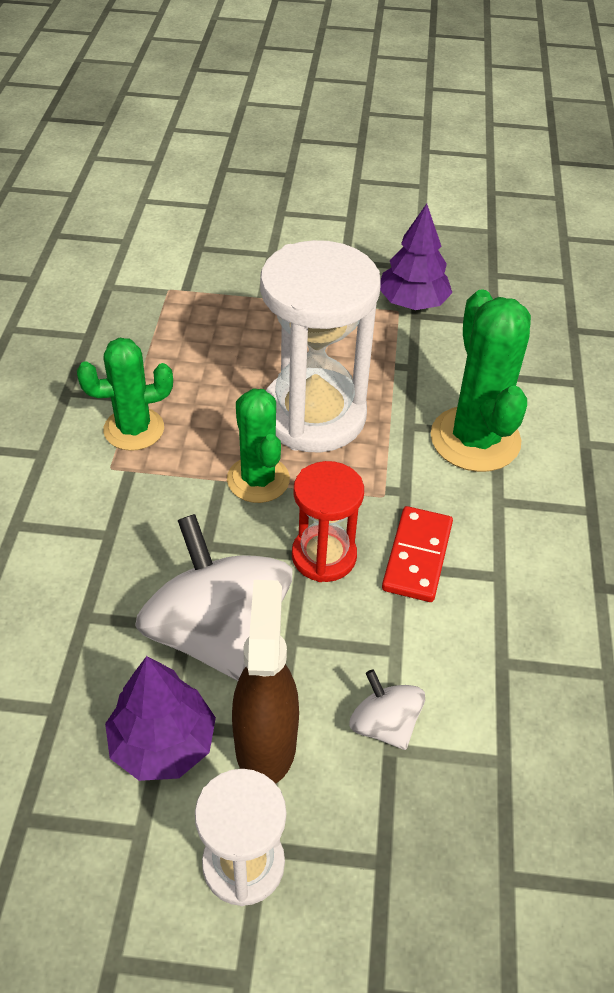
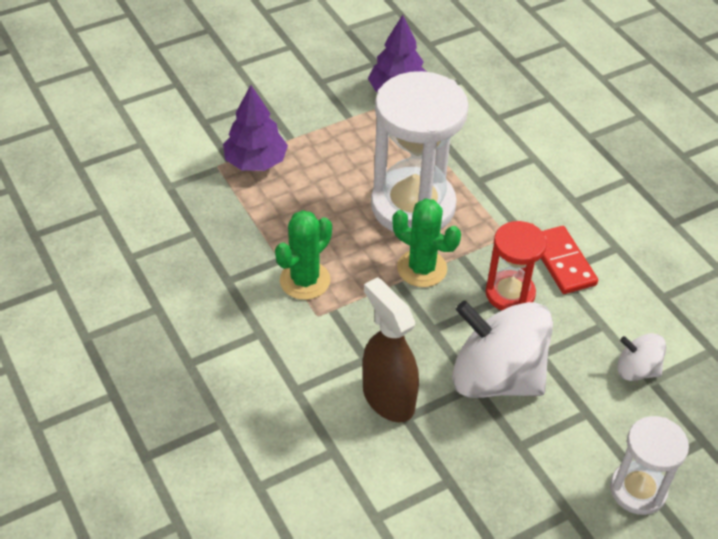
camera: 35 degrees left, 0 degrees up
purple tree [105,656,216,781] -> purple tree moved to [223,85,288,171]
brown spray bottle [232,580,299,784] -> brown spray bottle moved to [363,277,419,422]
green cactus [431,289,531,472] -> none

